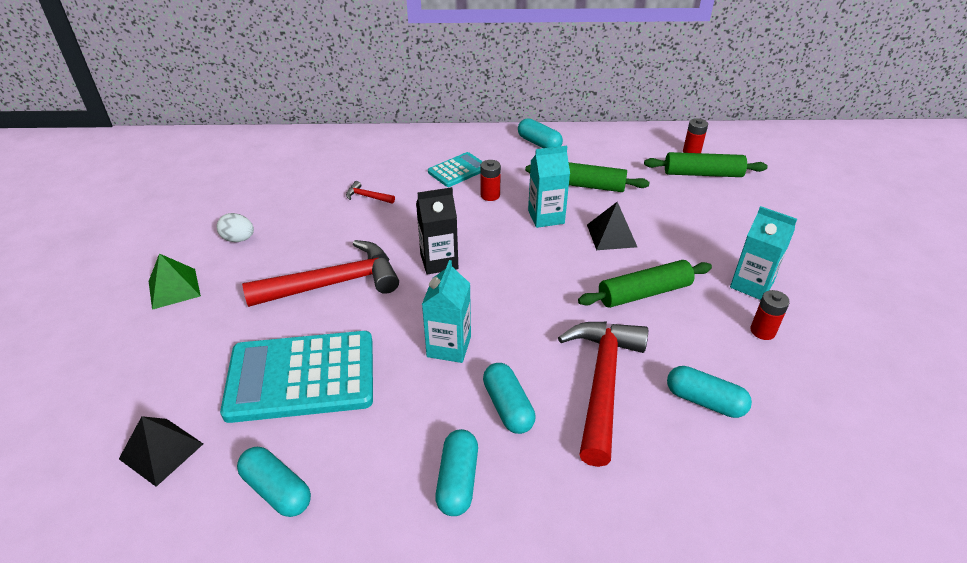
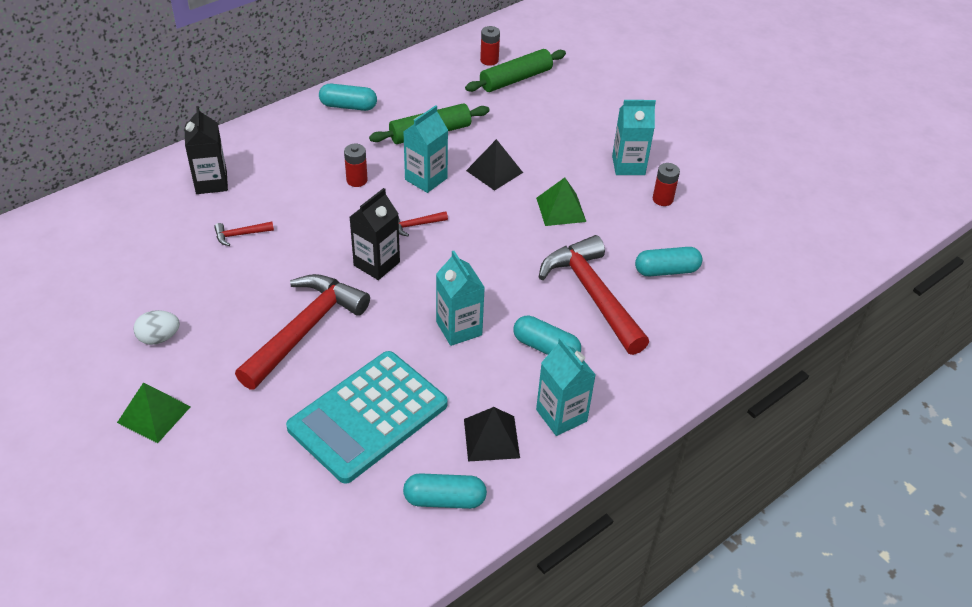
camera: 40 degrees left, 5 degrees up
black pyramid [119,416,203,487] -> black pyramid moved to [464,407,520,462]
turquoise calculator [428,152,483,187] -> none
turquoise capsule [435,429,478,516] -> turquoise carton [536,338,596,436]
green rolling pin [578,260,712,308] -> green pyramid [536,177,586,226]
none -> black carton [185,106,228,194]
none -> red hammer [398,211,448,236]

